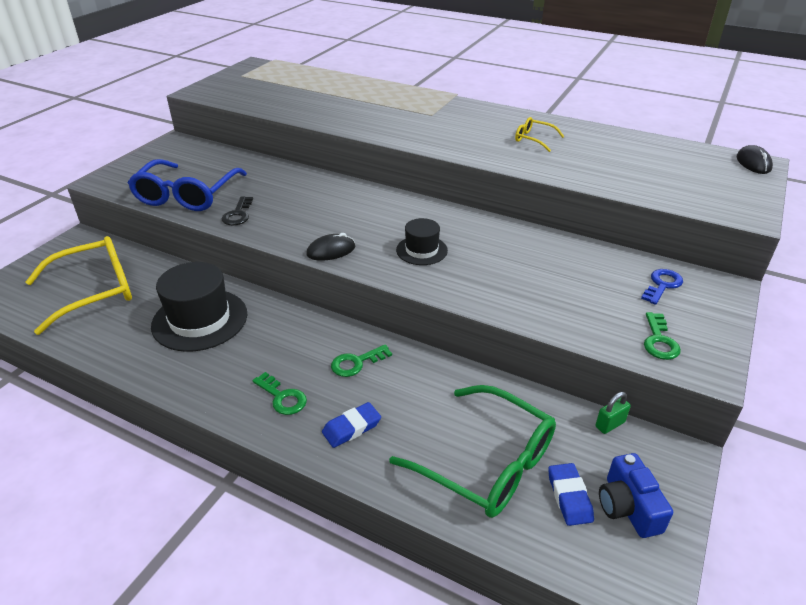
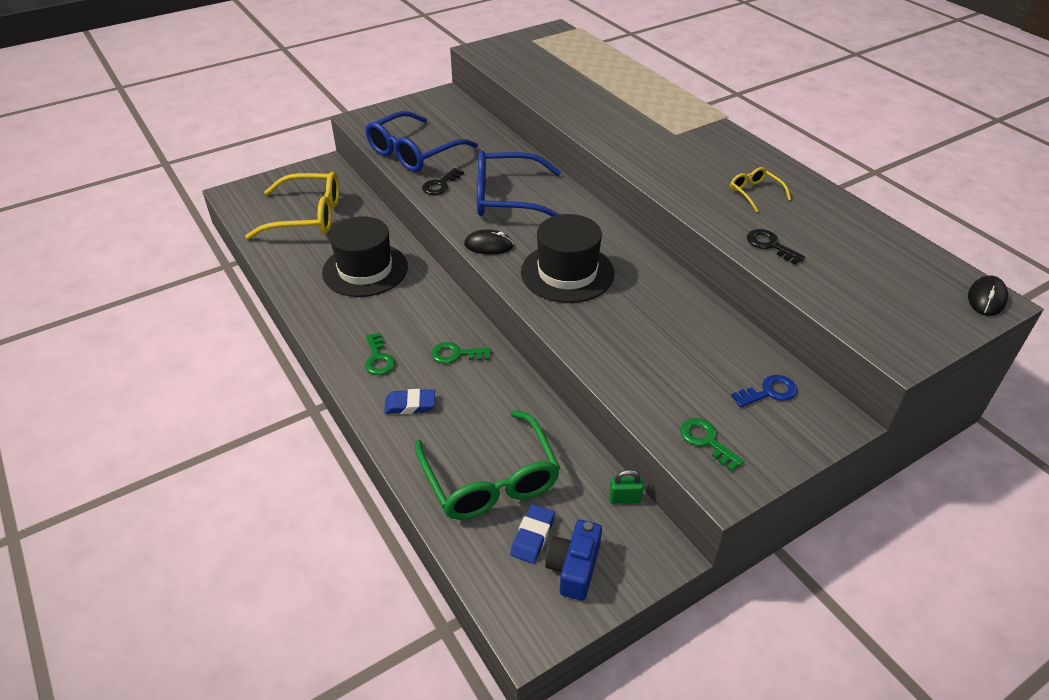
camera: 30 degrees right, 5 degrees up
black hat [396,218,448,265] -> black hat [521,214,615,303], size x1.79
green key [644,312,681,360] -> green key turned 105 degrees clockwise [680,418,745,471]
none -> blue glasses [477,150,561,217]
none -> black key [747,229,805,264]

